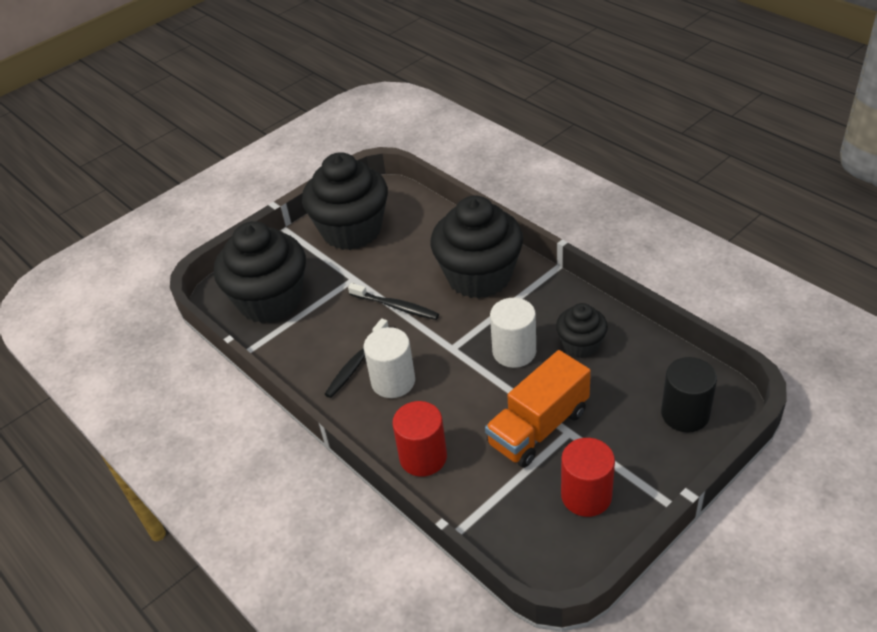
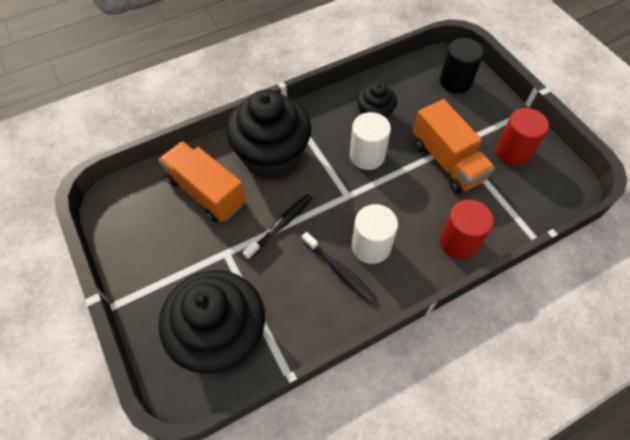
camera: 80 degrees left, 15 degrees up
black cupcake [302,152,388,250] -> none
none -> orange truck [159,141,246,222]

